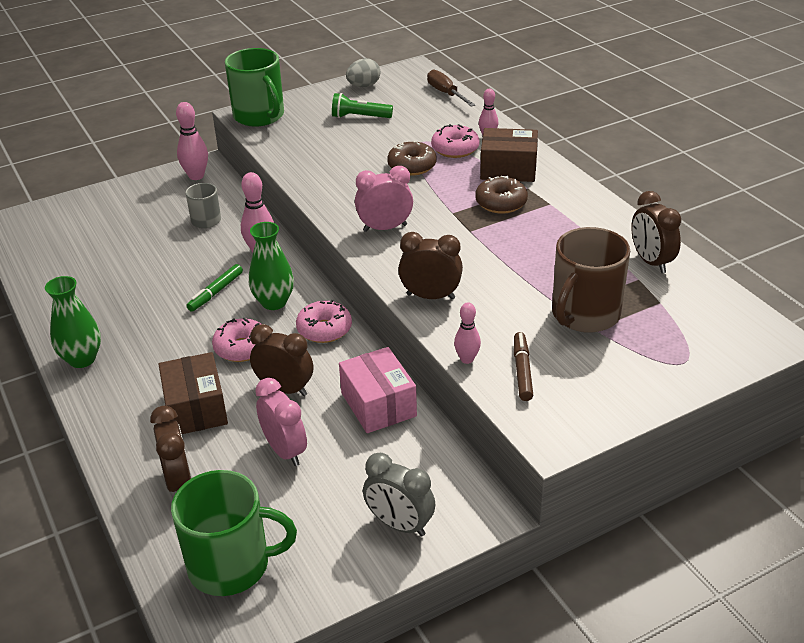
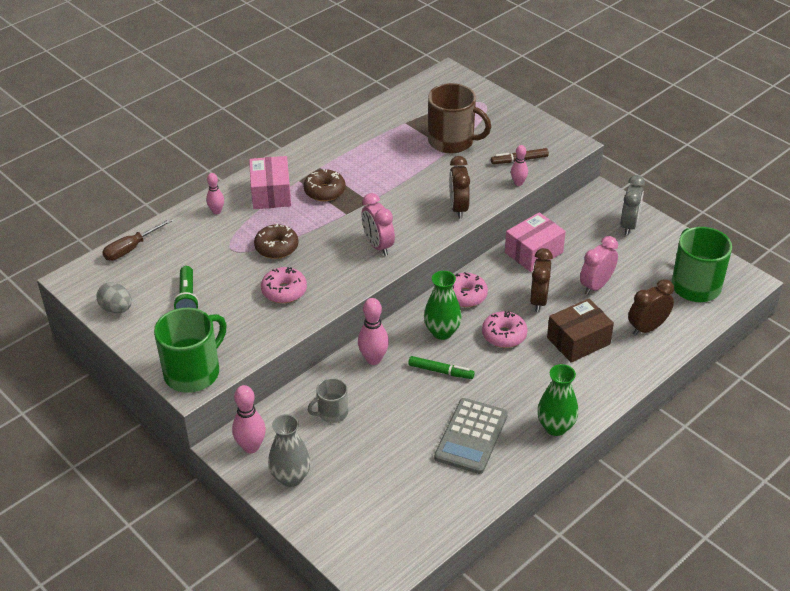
camera: 105 degrees left, 5 degrees up
pink donut [431,124,480,158] -> pink donut moved to [261,267,307,303]
brown box [480,128,538,182] -> pink box [249,156,291,209]
brown clock [631,191,682,273] -> none
none -> grey vase [268,414,311,487]
none -> grey calculator [434,398,508,474]

